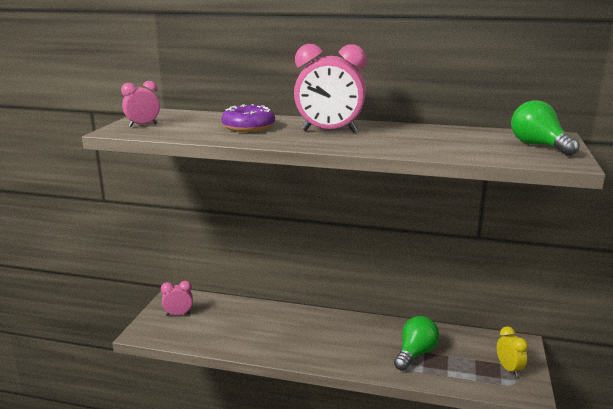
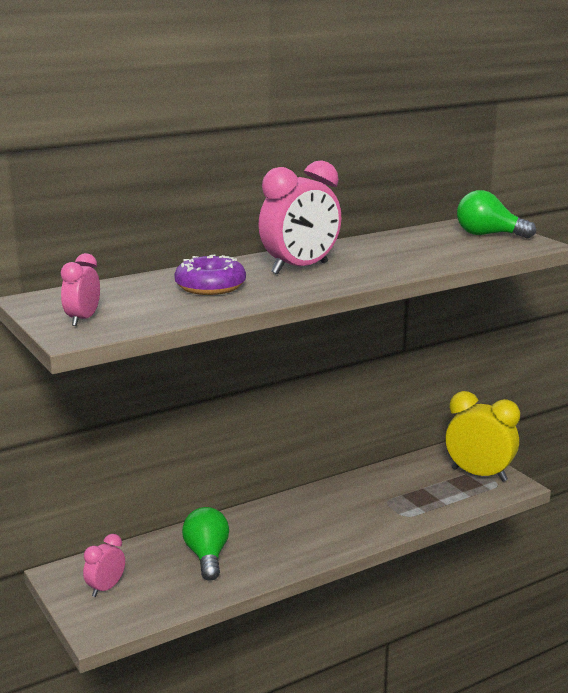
camera: 45 degrees left, 0 degrees up
green light bulb [394,316,439,371] -> green light bulb moved to [182,507,229,581]
yellow clock [497,326,528,377] -> yellow clock [445,391,520,481], size x1.88

